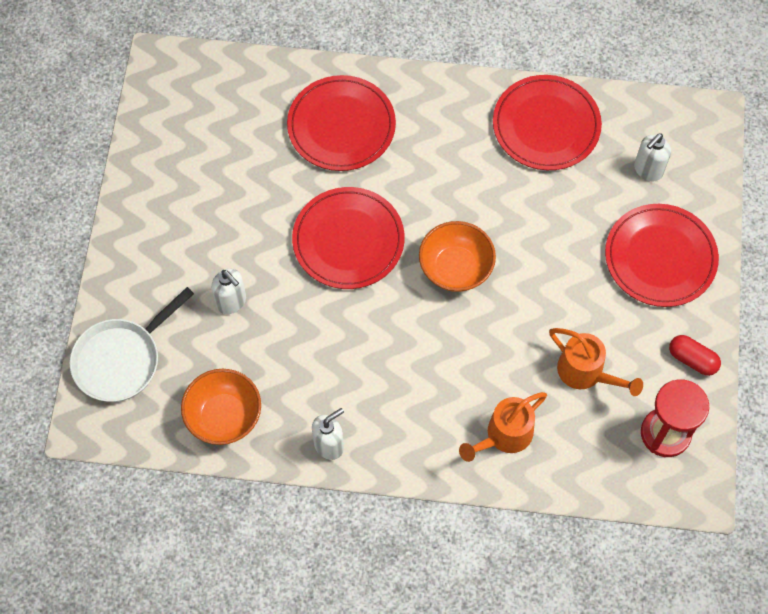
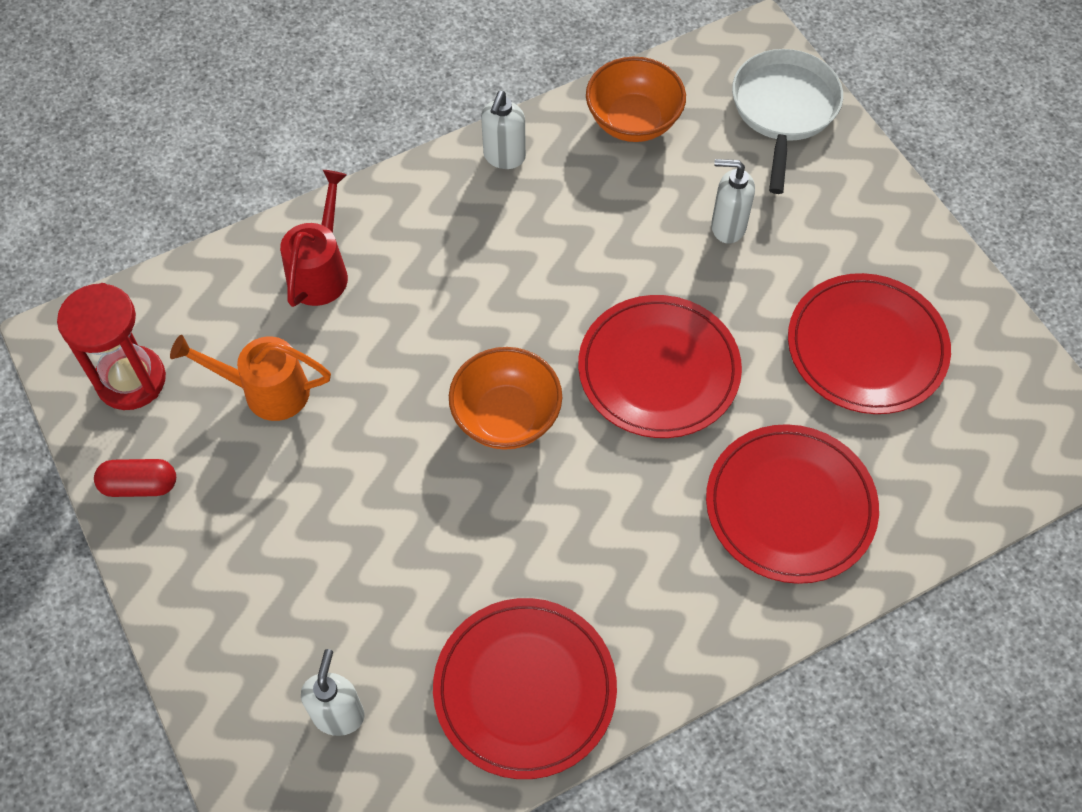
camera: 145 degrees right, 5 degrees down
orange watering can [459,392,547,462] -> red watering can [280,170,348,307]
red plate [605,204,719,307] -> red plate moved to [788,273,951,414]

